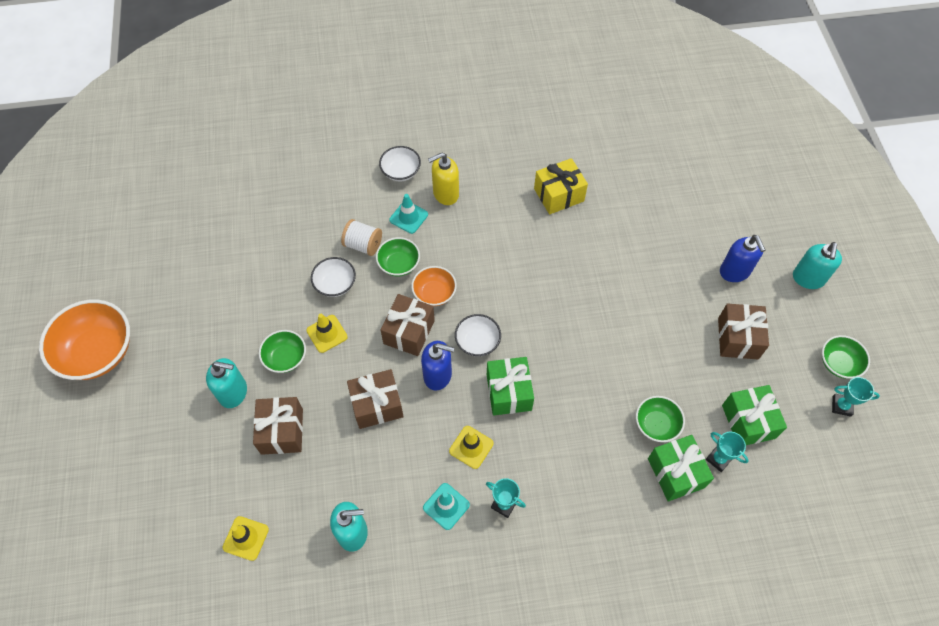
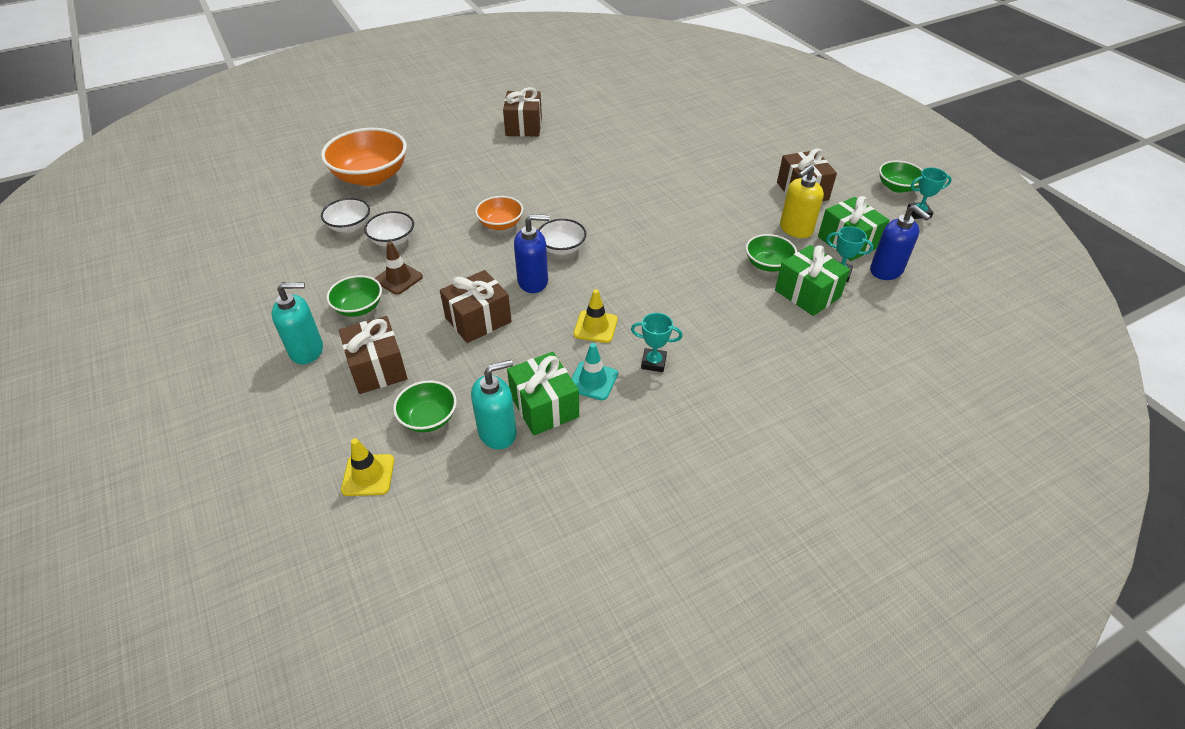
camera: 20 degrees left, 15 degrees down
orange bowl [39,300,130,380] -> orange bowl moved to [321,128,407,186]
yellow traffic cone [306,314,348,353] -> brown traffic cone [375,241,423,295]
white spool [341,219,382,256] -> none
green bowl [376,237,420,276] -> green bowl moved to [393,380,457,432]
white bowl [379,146,421,181] -> white bowl moved to [321,198,370,233]
brown gift [380,294,435,356] -> brown gift moved to [503,87,542,137]
turquoise traffic cone [389,194,428,234] -> none
yellow soap dispenser [428,153,459,205] -> yellow soap dispenser moved to [780,164,824,238]
green gift [487,357,534,416] -> green gift moved to [507,352,579,436]
yellow gift [534,158,588,214] -> none
blue soap dispenser [720,235,765,282] -> blue soap dispenser moved to [870,205,931,280]
turquoise soap dispenser [793,242,842,289] -> none

